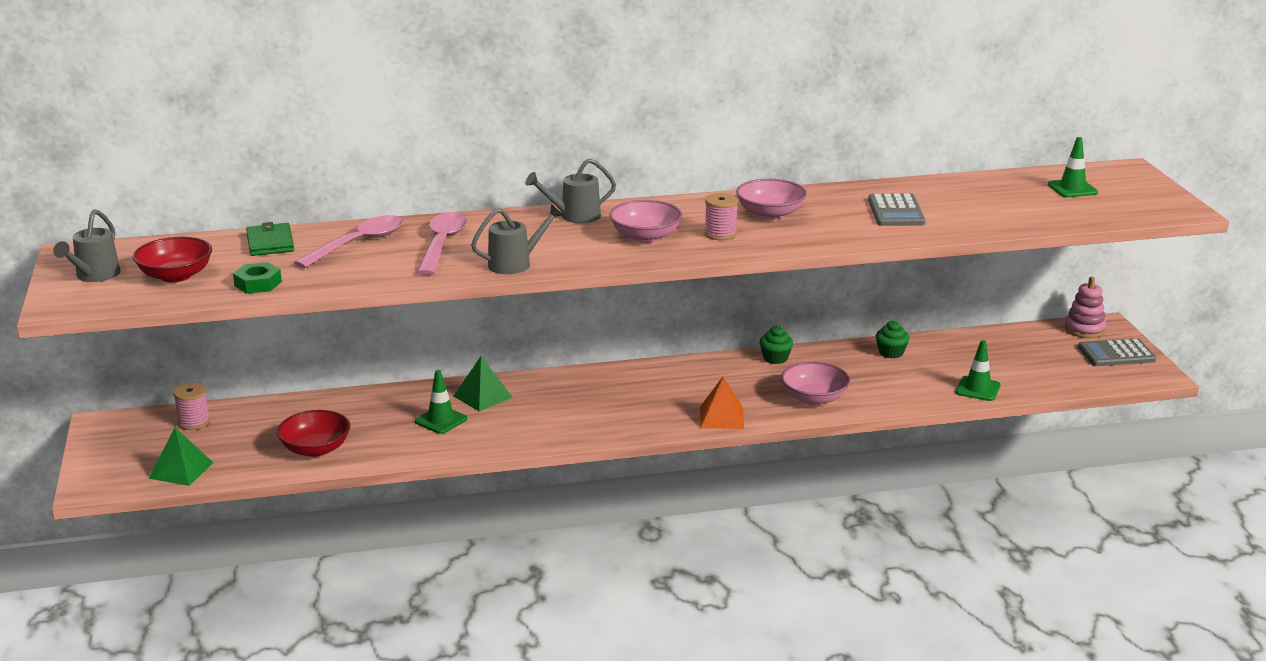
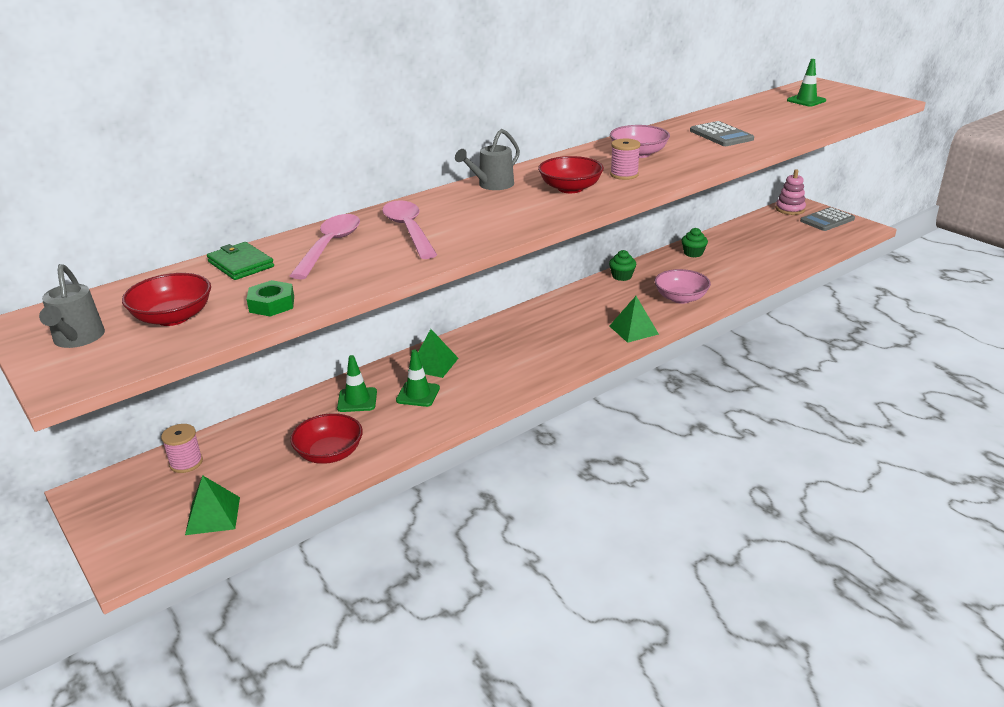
camera: 25 degrees left, 5 degrees up
grey watering can [471,204,563,274] -> none
pink bowl [609,200,682,243] -> red bowl [538,156,604,193]
orange pyramid [700,377,744,429] -> green pyramid [609,296,659,343]
green traffic cone [956,340,1000,401] -> green traffic cone moved to [337,355,377,412]

